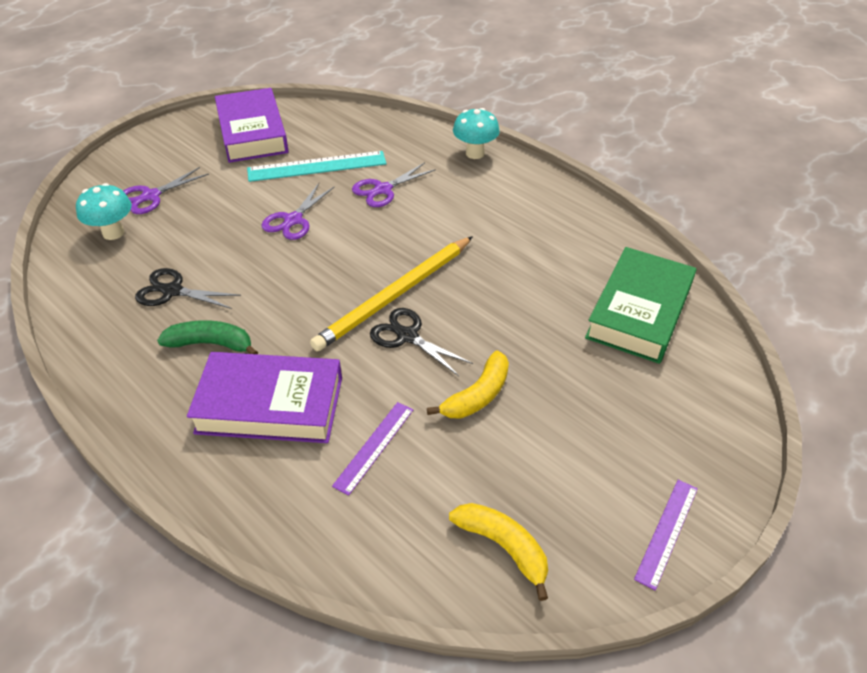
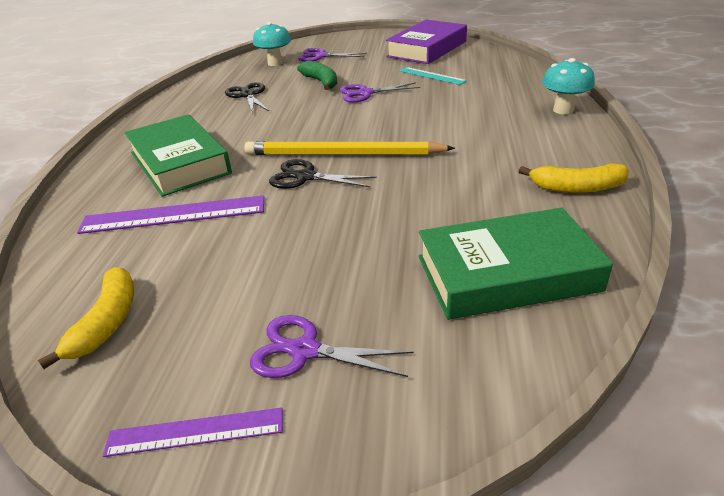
camera: 55 degrees right, 10 degrees down
green banana [157,320,258,354] -> green banana moved to [297,61,337,90]
purple book [187,352,342,443] -> green book [124,114,232,197]
turquoise ruler [247,151,387,182] -> turquoise ruler [399,67,467,85], size x0.61
purple ruler [332,402,413,496] -> purple ruler [77,195,264,234], size x1.65
purple scissors [352,162,436,207] -> purple scissors moved to [250,315,414,378]
black scissors [370,308,473,376] -> black scissors turned 75 degrees counterclockwise [269,159,377,189]
yellow banana [427,350,509,419] -> yellow banana moved to [519,163,629,193]

